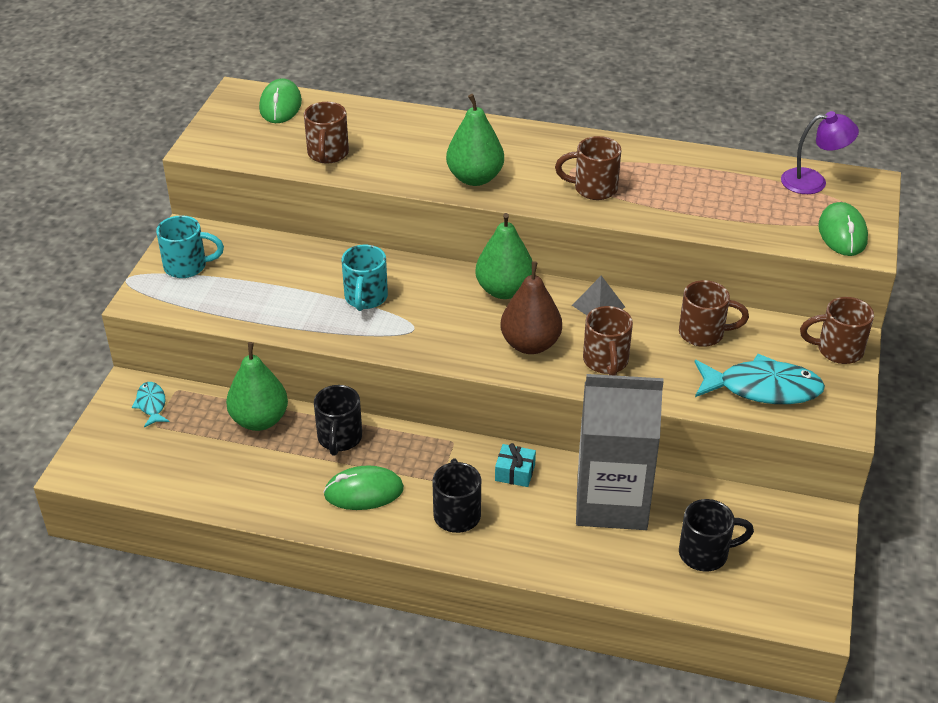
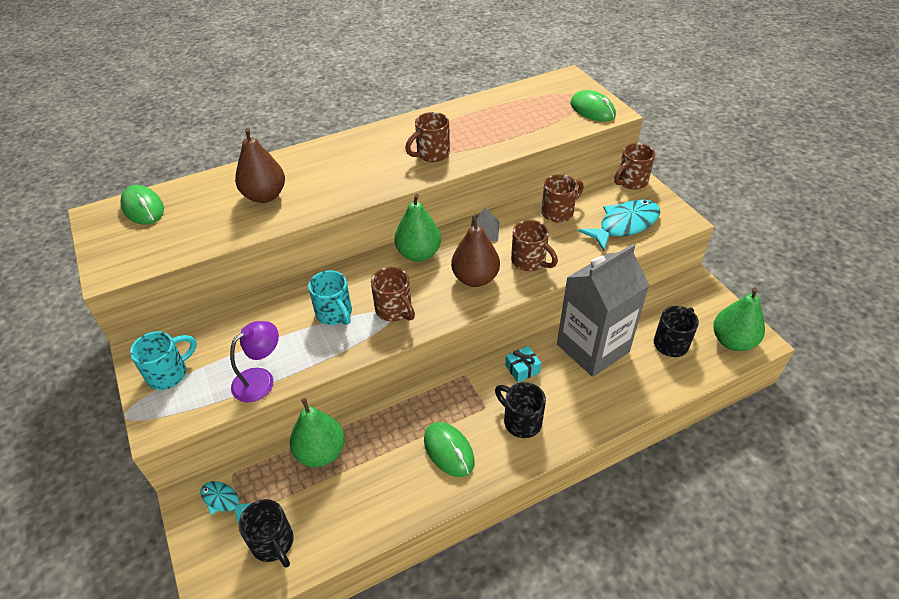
camera: 40 degrees left, 5 degrees up
brown mug [304,102,349,163] -> brown mug moved to [371,267,415,321]
black mug [314,385,362,456] -> black mug moved to [238,499,294,568]
green mouse [323,465,404,510] -> green mouse turned 75 degrees counterclockwise [424,422,475,477]
green pear [446,94,504,186] -> green pear moved to [713,287,765,351]
purple lamp [781,111,859,194] -> purple lamp moved to [230,321,279,402]
none -> brown pear [235,128,285,203]

